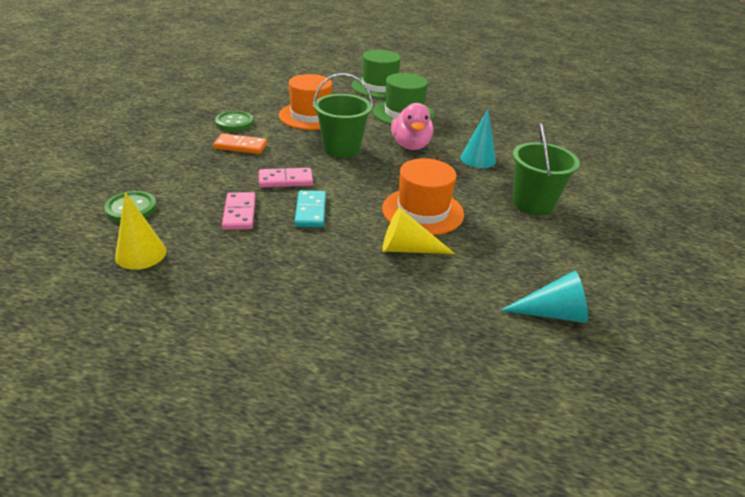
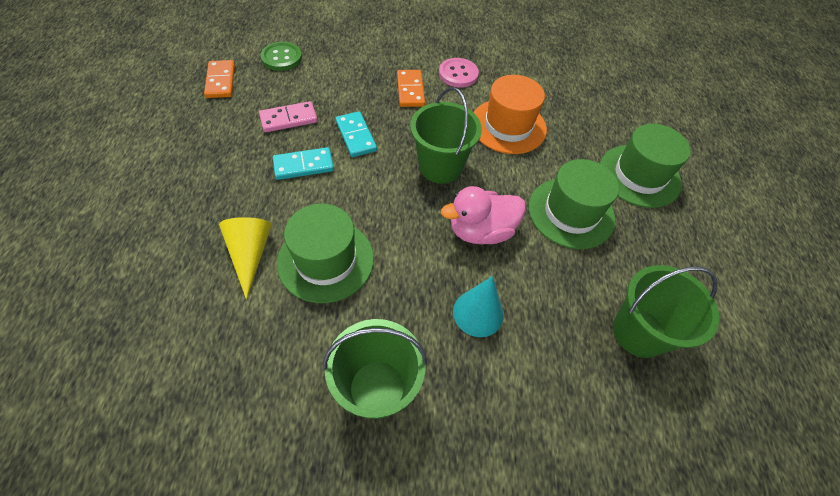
camera: 75 degrees right, 20 degrees up
yellow cone [115,192,167,270] -> orange domino [204,60,235,98]
green button [215,111,254,131] -> pink button [439,58,479,88]
pink domino [259,168,313,188] -> turquoise domino [335,111,377,157]
orange hat [382,158,464,235] -> green hat [277,204,374,303]
turquoise cone [500,271,588,323] -> none
none -> green bucket [613,265,719,358]

